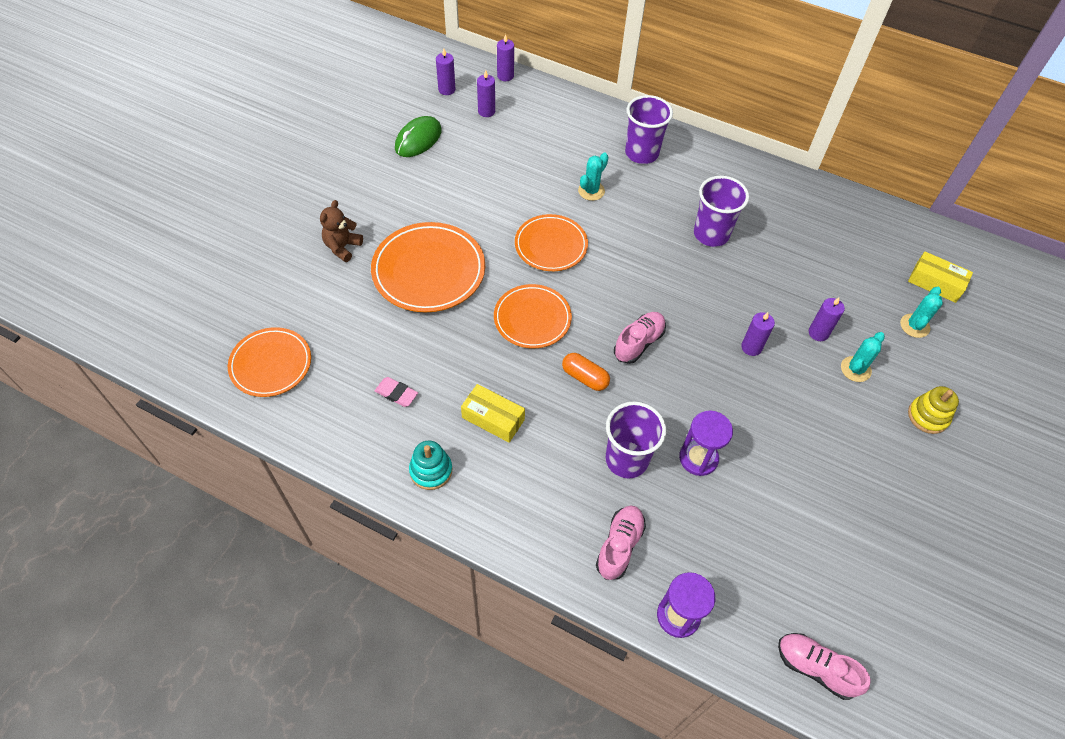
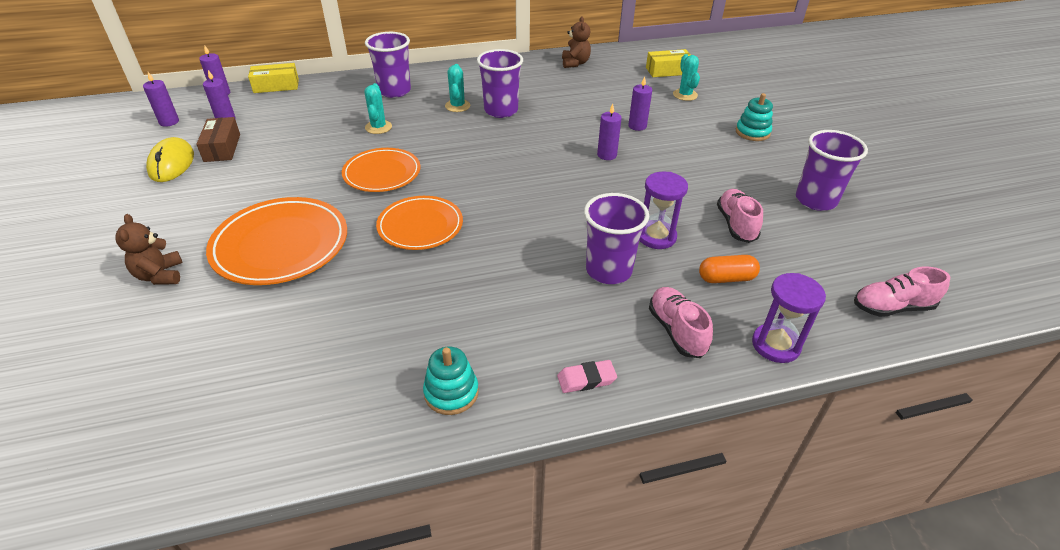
camera: 40 degrees left, 15 degrees down
orange plate [228,327,311,397] -> none
pink eraser [375,377,418,407] -> pink eraser moved to [557,360,617,393]
green mouse [395,116,442,157] -> yellow mouse [146,137,194,182]
yellow box [461,384,525,443] -> yellow box moved to [248,63,299,93]
orange capsule [562,353,610,391] -> orange capsule moved to [699,255,760,283]
pink shoe [614,312,666,364] -> pink shoe moved to [717,189,763,243]
turquoise cactus [841,332,885,382] -> turquoise cactus moved to [445,64,470,112]
yellow stacking toy [908,386,959,434] -> turquoise stacking toy [736,93,773,141]
none -> brown box [196,117,240,162]
none -> brown teddy bear [562,16,591,68]
none -> purple cup [796,130,868,211]

